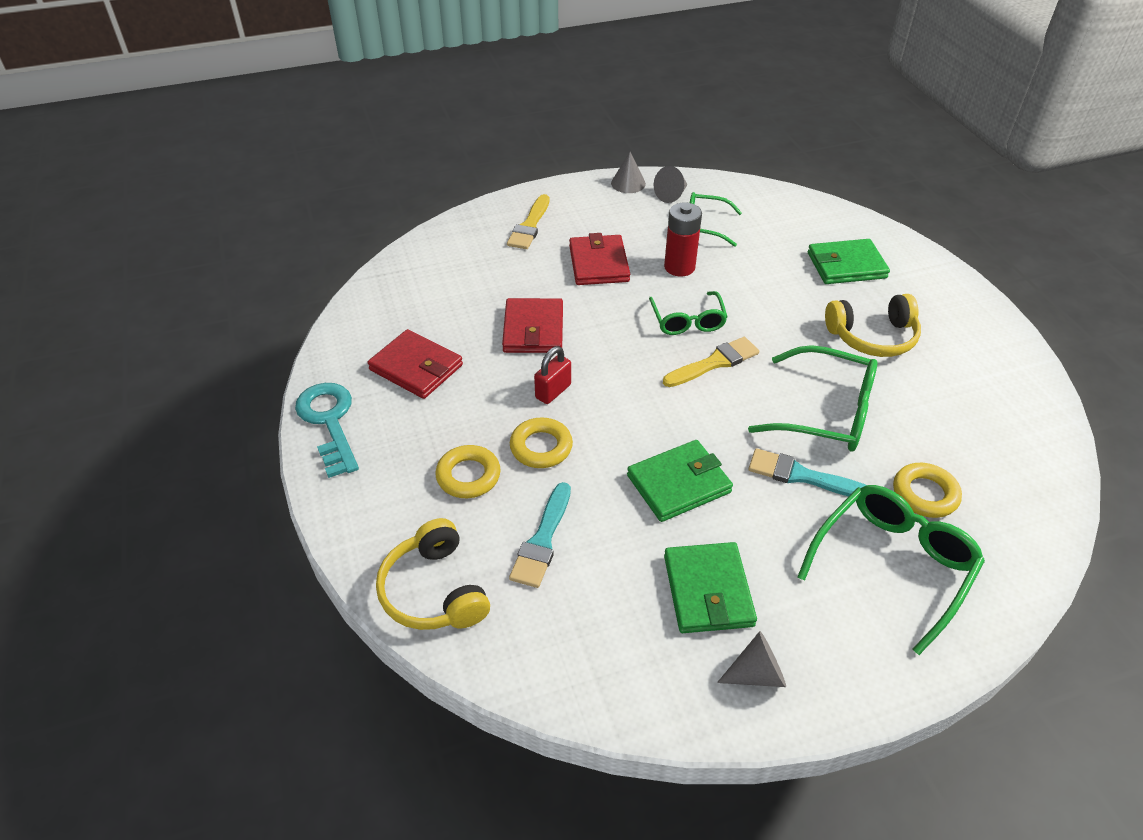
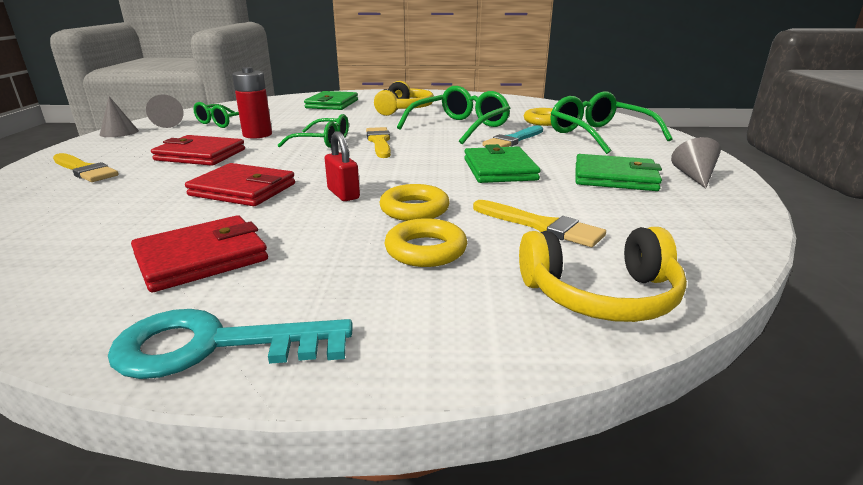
camera: 70 degrees left, 20 degrees down
turquoise brush [509,482,571,588] -> yellow brush [473,200,606,247]

